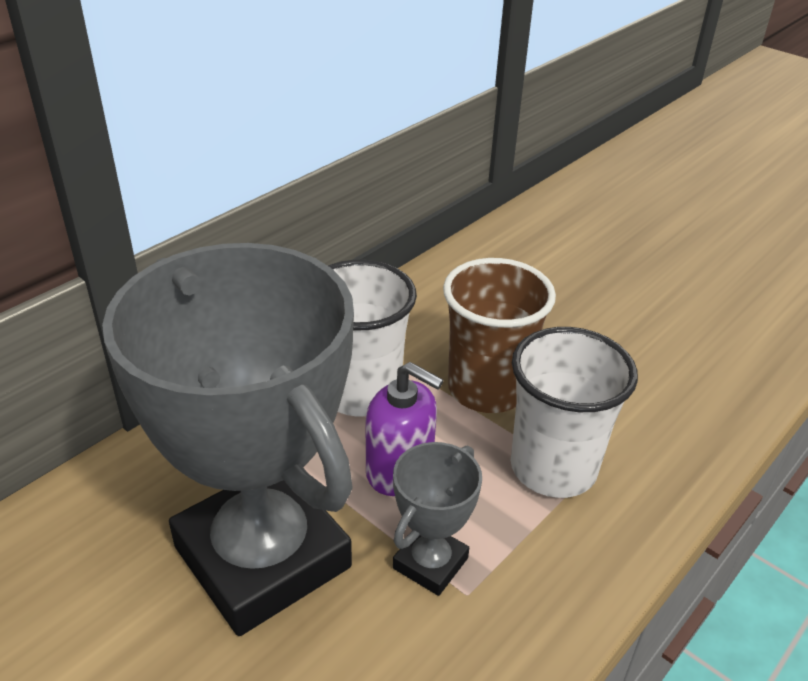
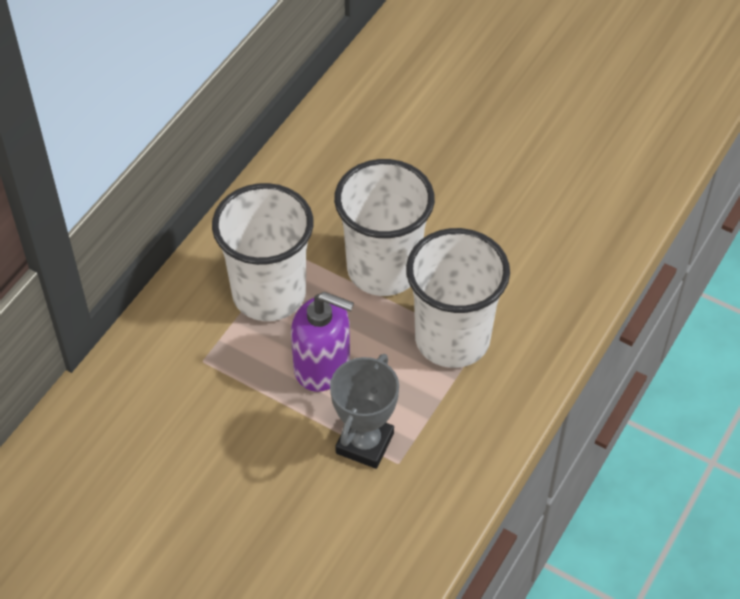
camera: 10 degrees left, 15 degrees up
grey trophy [102,243,354,636] -> none
brown cup [443,258,556,413] -> white cup [334,159,435,296]

